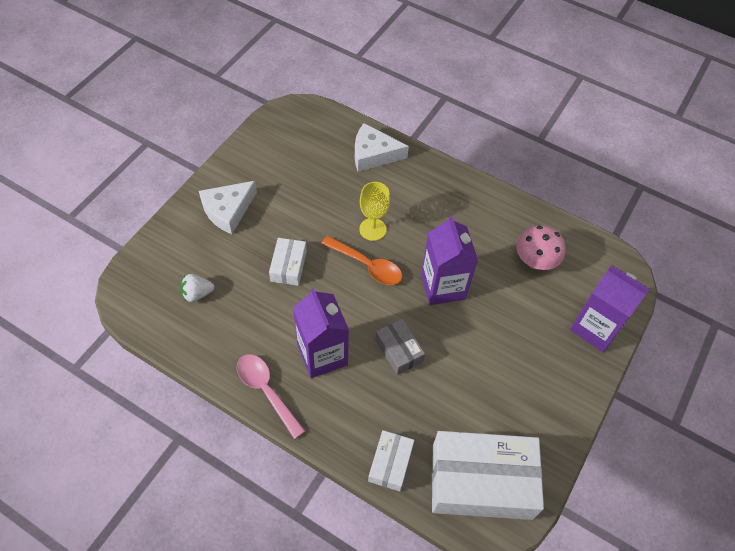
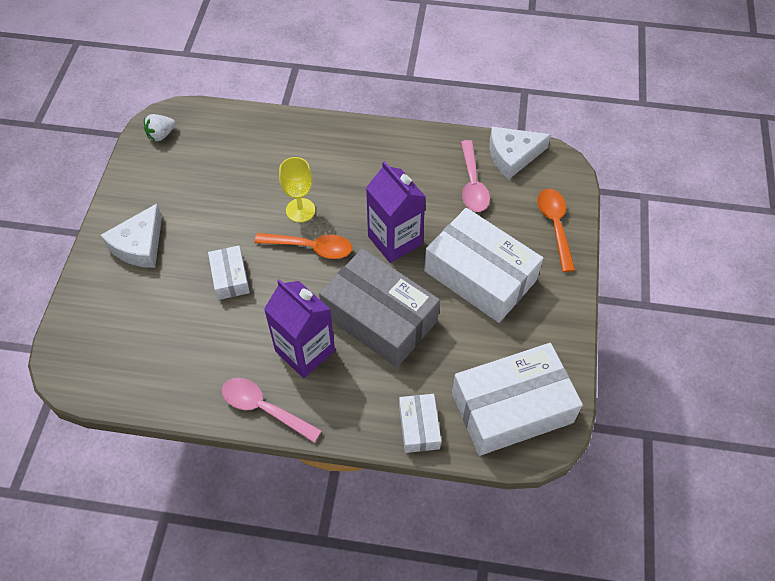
camera: 20 degrees left, 0 degrees up
white strawberry [180,274,214,302] -> white strawberry moved to [144,114,176,141]
white cheese [355,123,409,172] -> white cheese moved to [490,127,551,179]
grey box [375,319,425,375] -> grey box [319,248,440,367], size x2.06
pink mushroom [517,226,566,270] -> pink spoon [461,140,490,212]
purple carton [570,265,650,352] -> orange spoon [537,189,575,272]
none -> white box [424,208,543,323]

